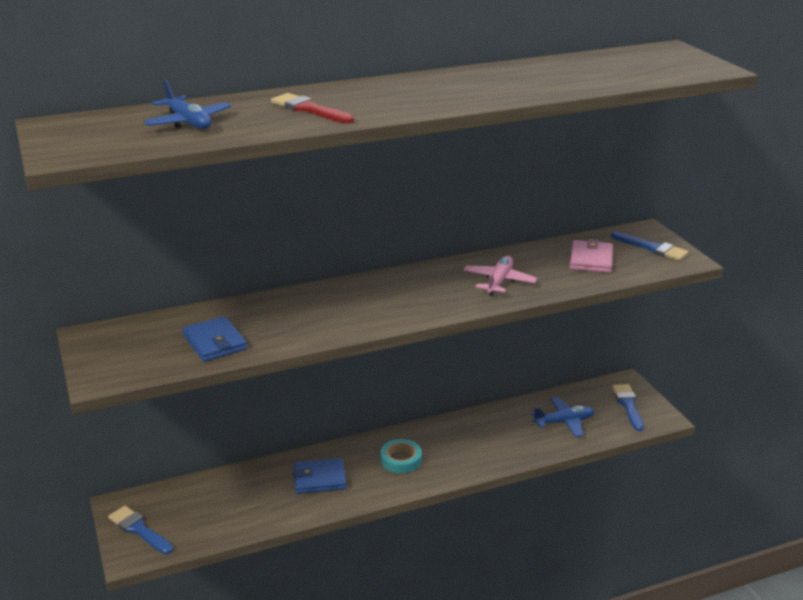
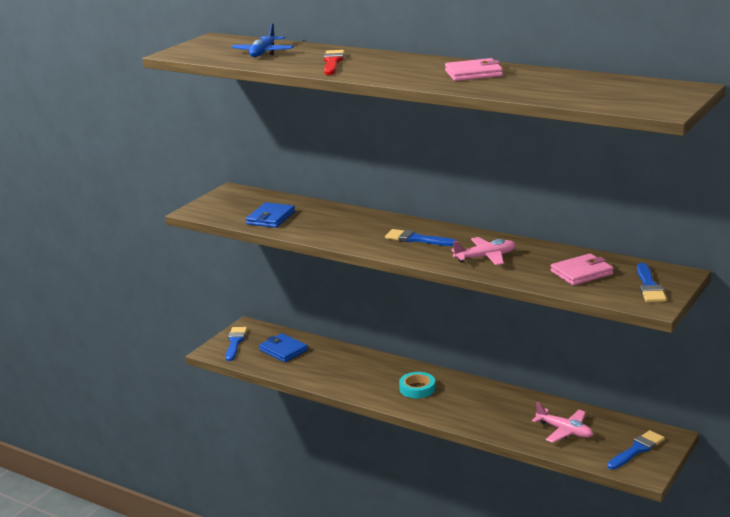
camera: 55 degrees right, 5 degrees down
blue wallet [293,458,347,494] -> blue wallet moved to [259,333,308,362]
blue plane [531,397,595,437] -> pink plane [532,402,593,443]
none -> blue brush [385,229,456,246]
none -> pink wallet [445,58,503,81]

